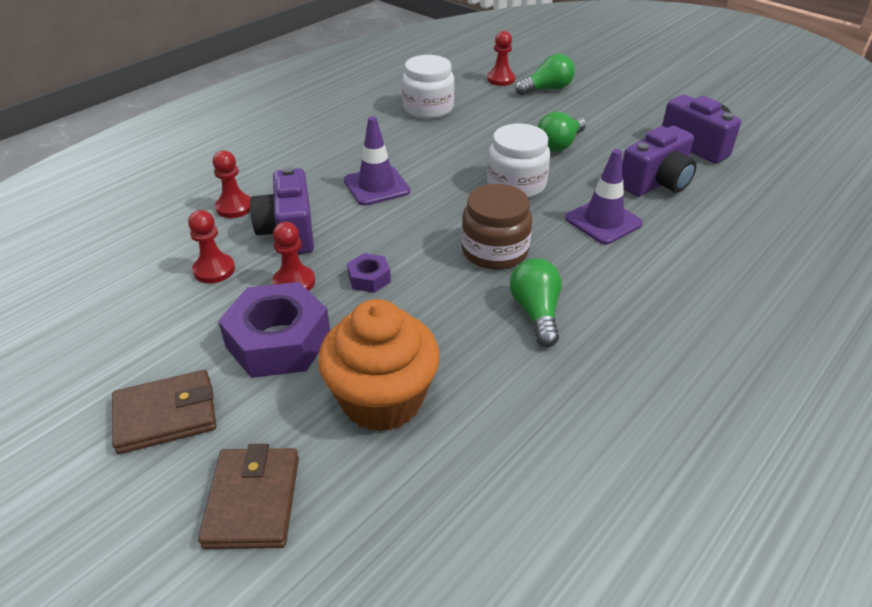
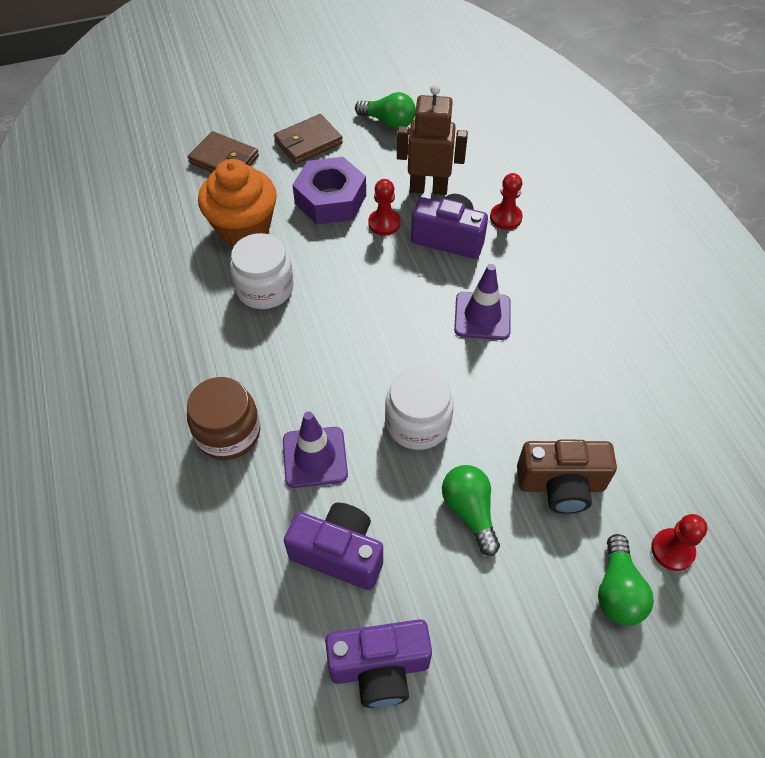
camera: 120 degrees right, 15 degrees up
brown wallet [112,370,216,454] -> brown wallet turned 45 degrees clockwise [274,114,343,164]
red pawn [188,210,235,283] -> brown robot [397,84,468,195]
purple nut [347,253,391,293] -> none
white jar [402,55,454,119] -> white jar moved to [230,233,294,309]
brown jar [461,184,532,270] -> brown jar moved to [187,377,261,460]
green light bulb [510,258,562,347] -> green light bulb moved to [355,92,416,129]
purple camera [622,126,697,197] -> purple camera turned 120 degrees clockwise [284,503,383,590]
none -> brown camera [517,440,617,514]

